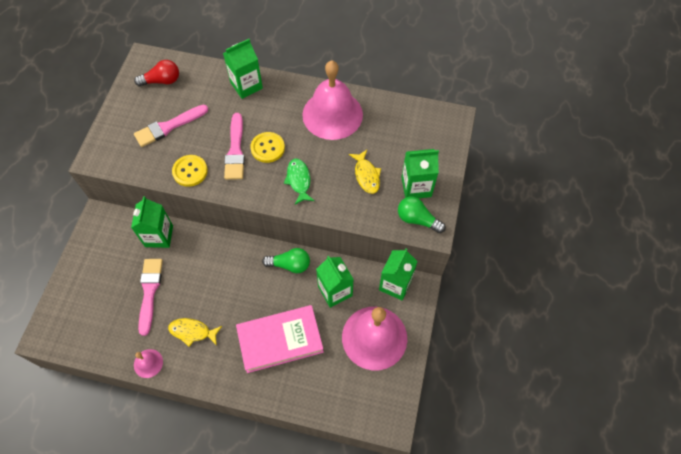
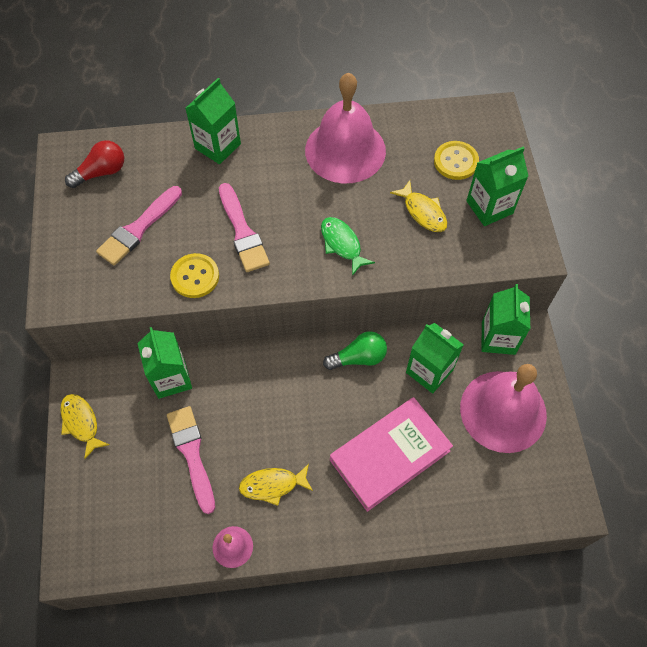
camera: 20 degrees left, 0 degrees up
yellow button [250,132,285,163] -> yellow button moved to [434,141,479,180]
green light bulb [398,196,446,233] -> none
none -> yellow fish [60,394,109,459]

